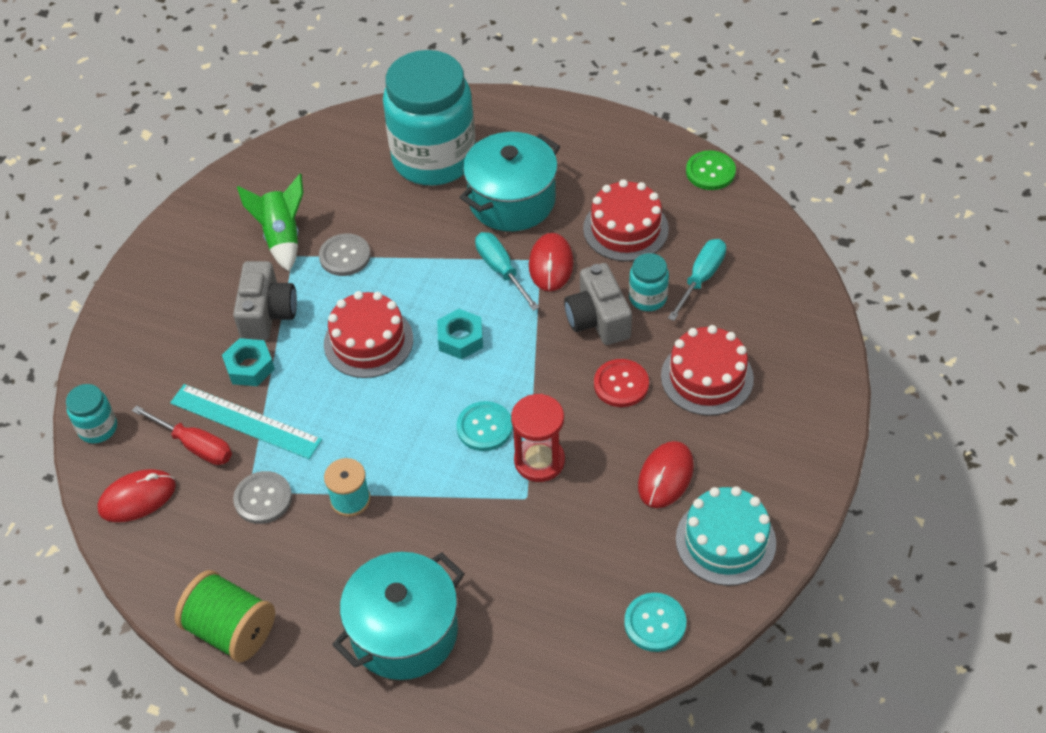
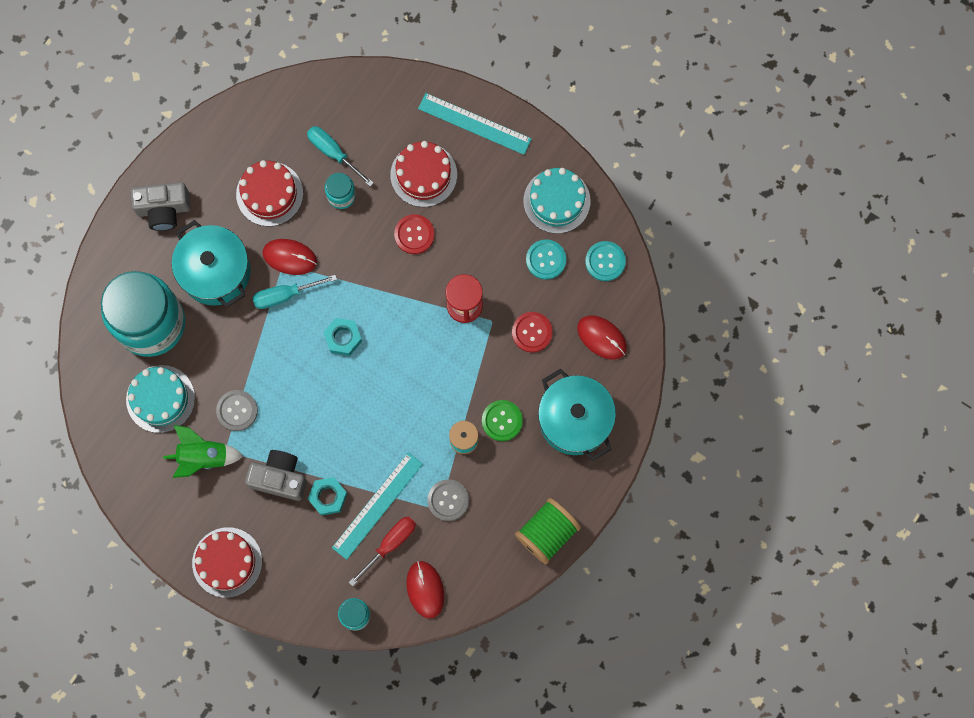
camera: 80 degrees left, 25 degrees up
red cake [324,291,413,378] -> red cake moved to [192,527,262,598]
turquoise button [456,401,513,451] -> turquoise button moved to [526,239,566,280]
grey camera [564,263,632,345] -> grey camera moved to [130,182,191,231]
red mouse [638,441,694,508] -> red mouse moved to [577,316,627,359]
green button [686,150,736,190] -> green button moved to [482,400,523,441]
none -> turquoise cake [126,365,195,433]
none -> turquoise ruler [418,93,532,155]
none -> red button [512,312,553,352]

